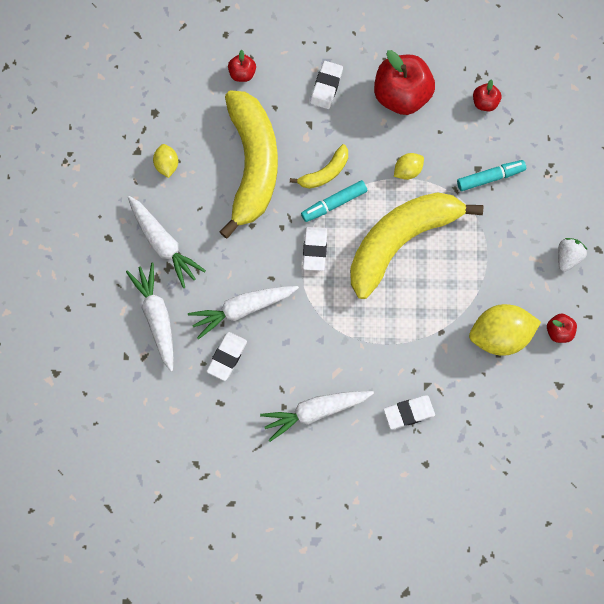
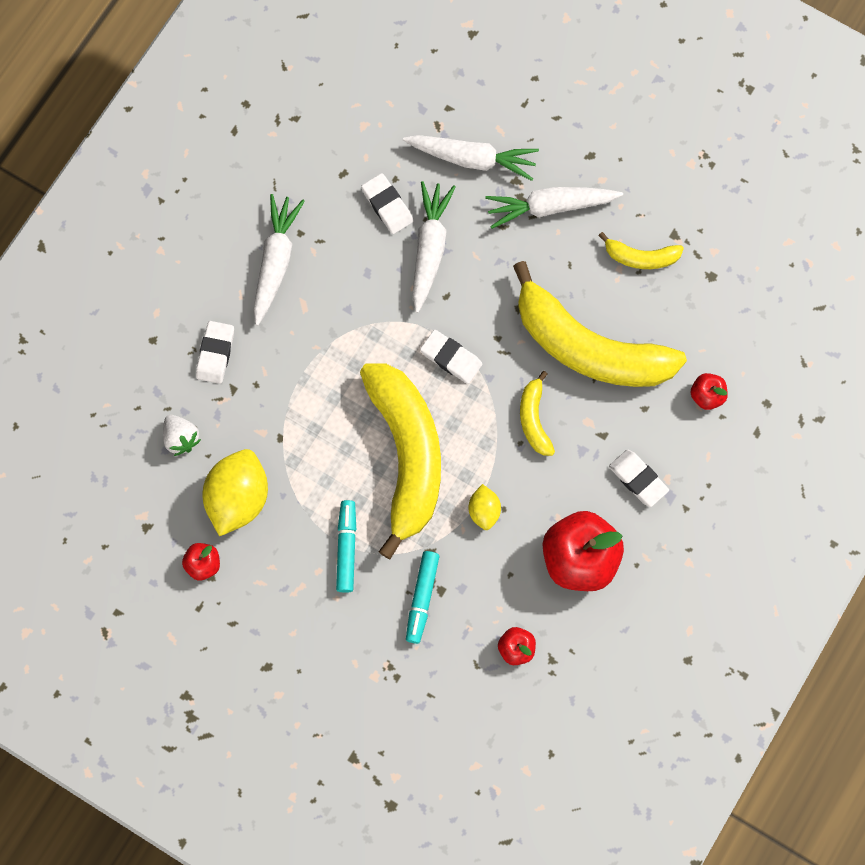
camera: 120 degrees right, 0 degrees up
yellow lemon [153,144,178,178] -> yellow banana [598,232,684,269]
turquoise marker [301,180,367,222] -> turquoise marker moved to [336,500,356,593]
white strawberry [558,238,588,272] -> white strawberry moved to [163,415,201,456]

